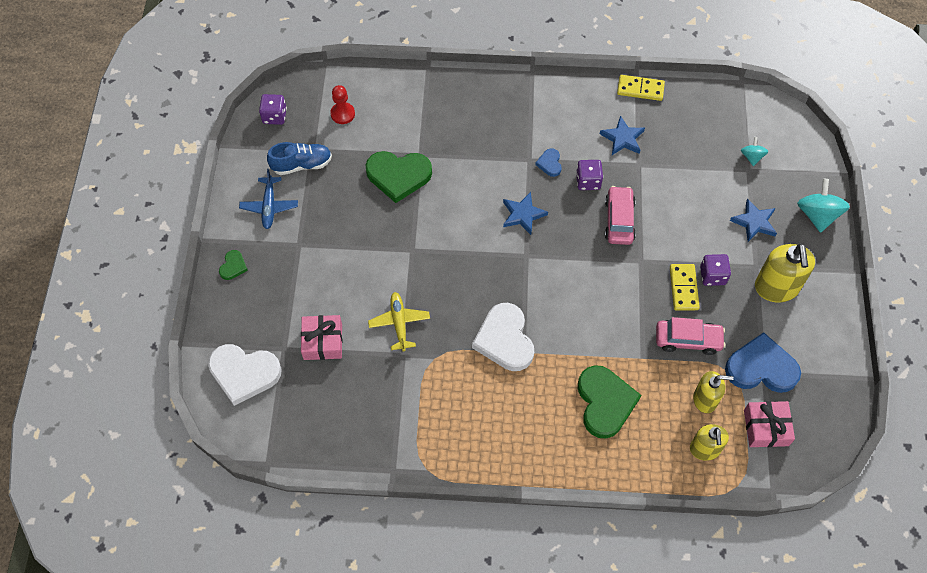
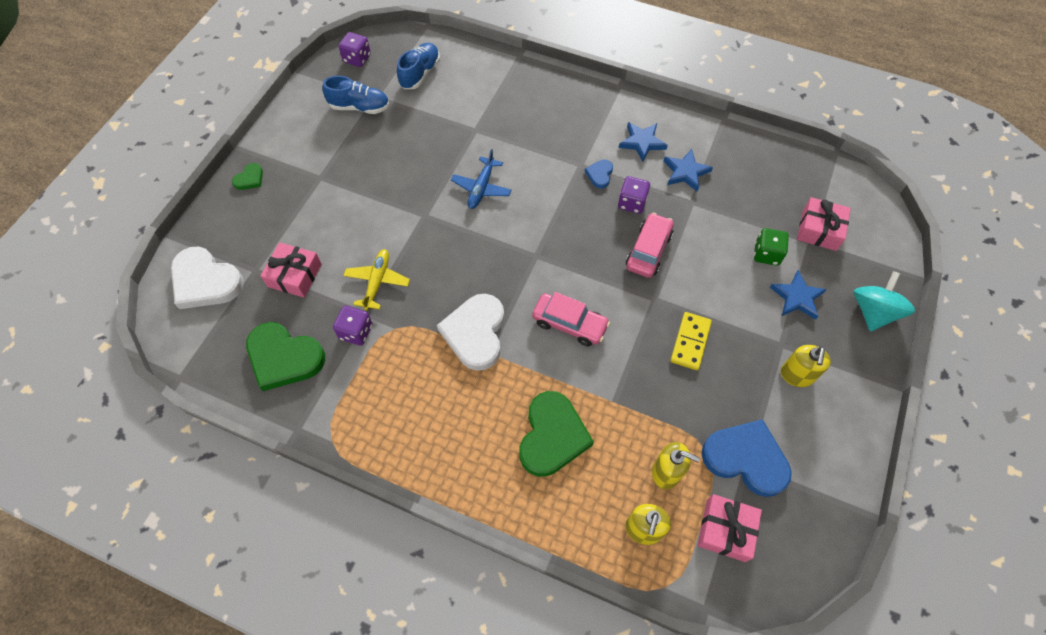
camera: 20 degrees right, 0 degrees up
blue plane [239,169,298,229] -> blue plane moved to [451,149,511,209]
red pawn [330,85,355,124] -> blue shoe [397,43,440,89]
green heart [365,151,432,203] -> green heart moved to [246,322,325,391]
blue star [503,192,548,235] -> blue star moved to [619,122,668,162]
yellow domino [617,75,665,101] -> none
pink car [656,317,725,355] -> pink car moved to [532,292,610,346]
purple dice [700,254,731,286] -> purple dice moved to [333,306,373,346]
turquoise spinning top [741,137,768,166] -> pink gift [797,197,851,251]
yellow soap dispenser [755,243,815,303] -> yellow soap dispenser [781,345,831,387], size x0.64
none -> green dice [754,228,789,266]

